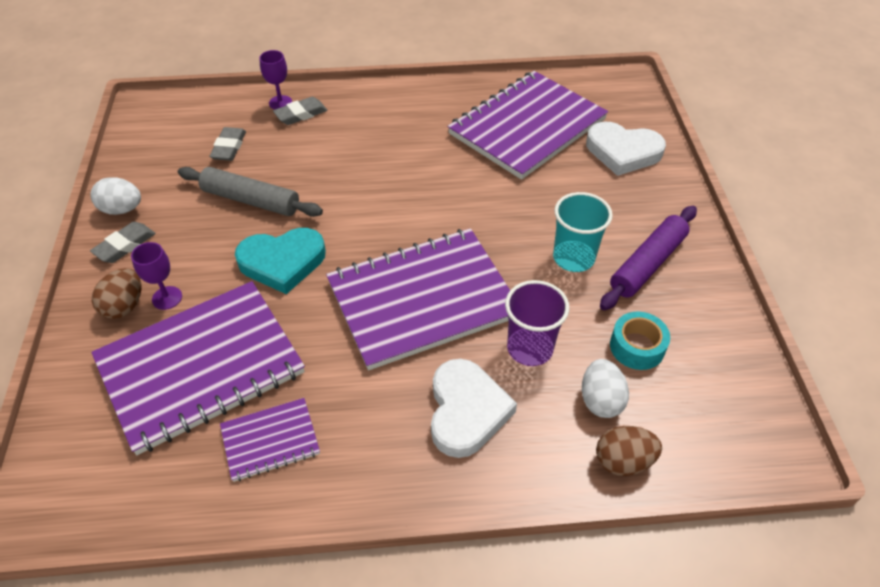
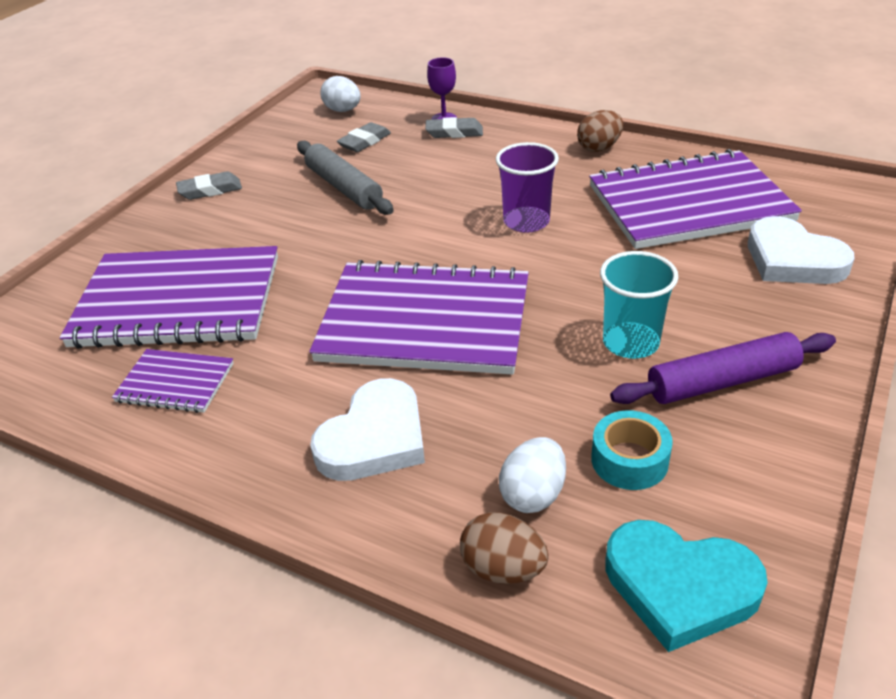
camera: 35 degrees right, 10 degrees down
white egg [90,177,141,215] -> white egg moved to [320,76,360,112]
brown egg [92,268,141,319] -> brown egg moved to [577,110,623,152]
purple goblet [131,242,182,310] -> none
turquoise heart [235,228,326,294] -> turquoise heart moved to [606,520,768,652]
purple cup [505,280,569,366] -> purple cup moved to [496,142,559,233]

